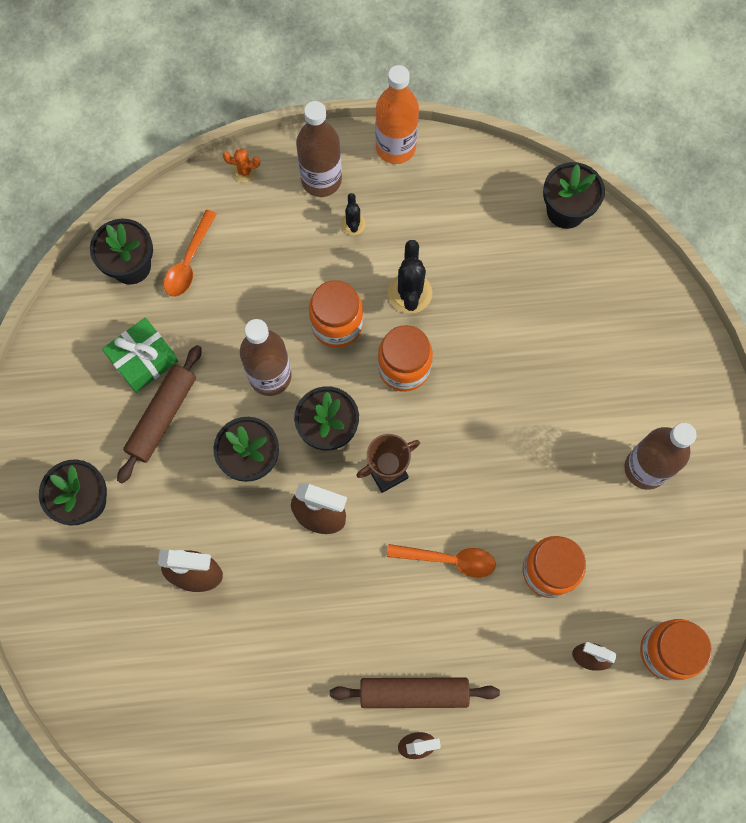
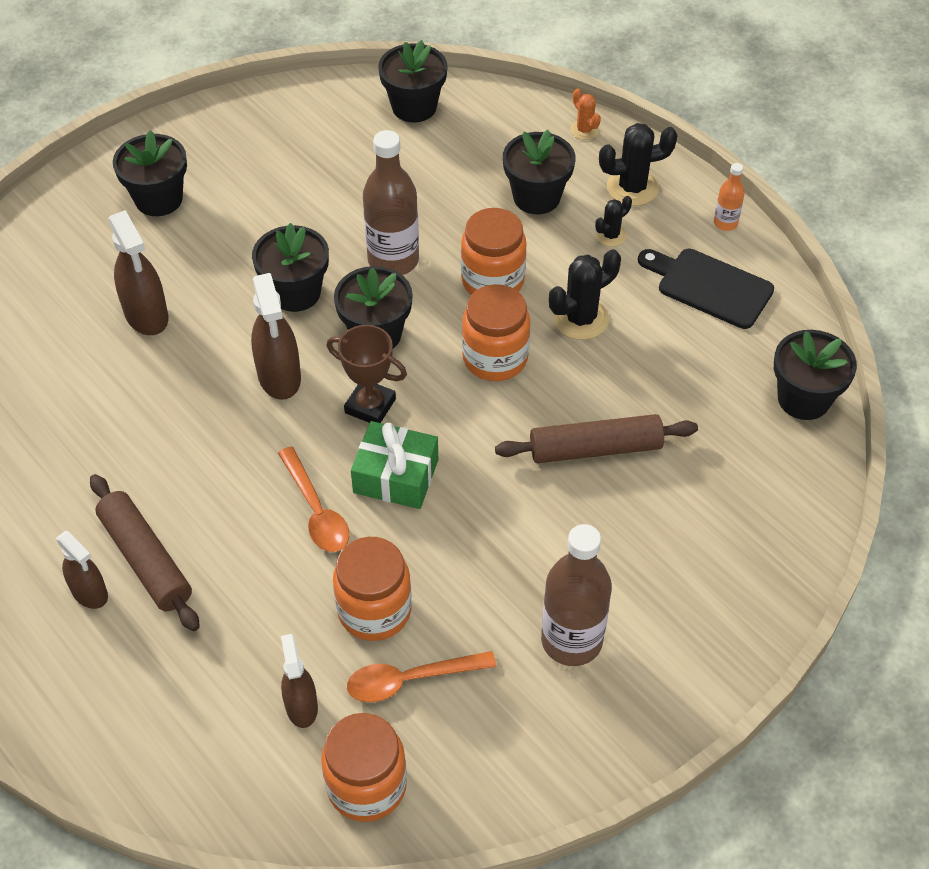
camera: 55 degrees right, 20 degrees down
green gift [102,317,178,393] -> green gift moved to [351,421,438,509]
brown rolling pin [117,345,202,483] -> brown rolling pin moved to [495,414,698,463]
orange spoon [164,210,217,297] -> orange spoon moved to [347,651,497,702]
brown bottle [296,101,342,197] -> black cactus [599,123,677,206]
orange bottle [375,65,419,164] -> orange bottle [714,163,745,231], size x0.48
none -> black flower pot [503,130,576,214]
none -> black cutting board [638,249,774,329]

